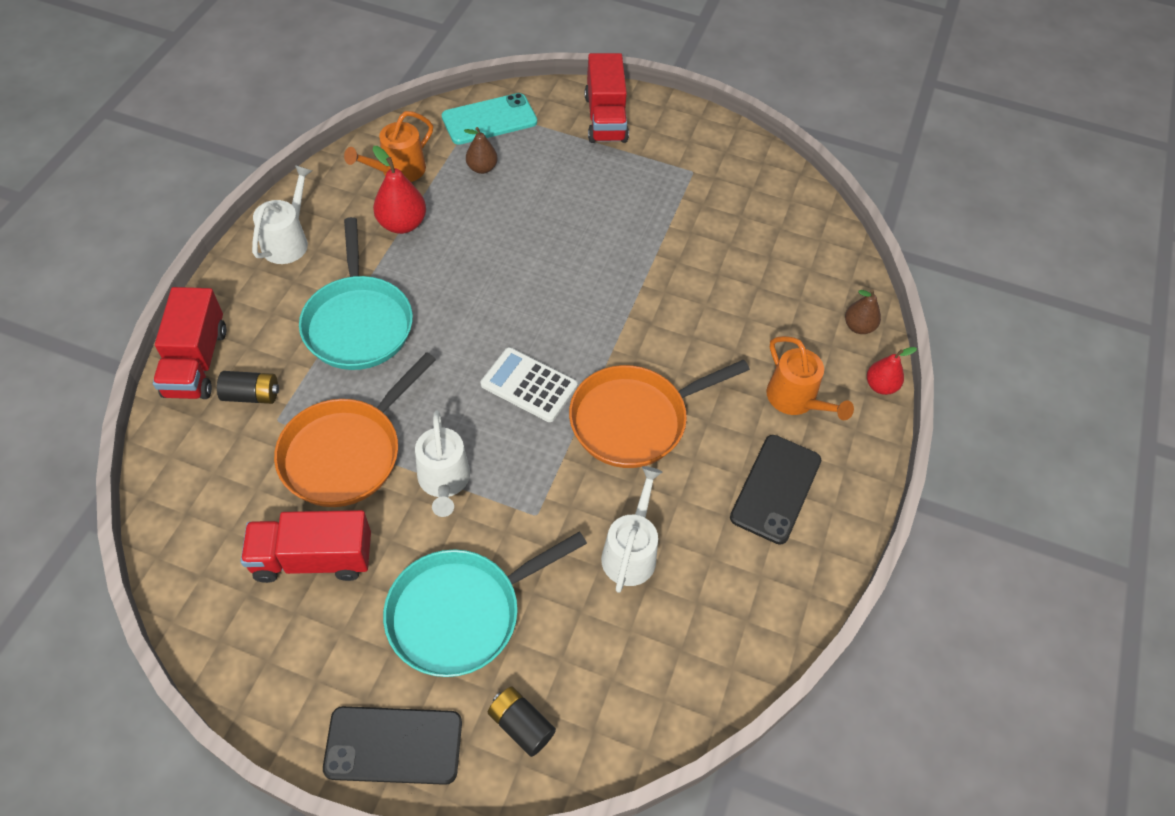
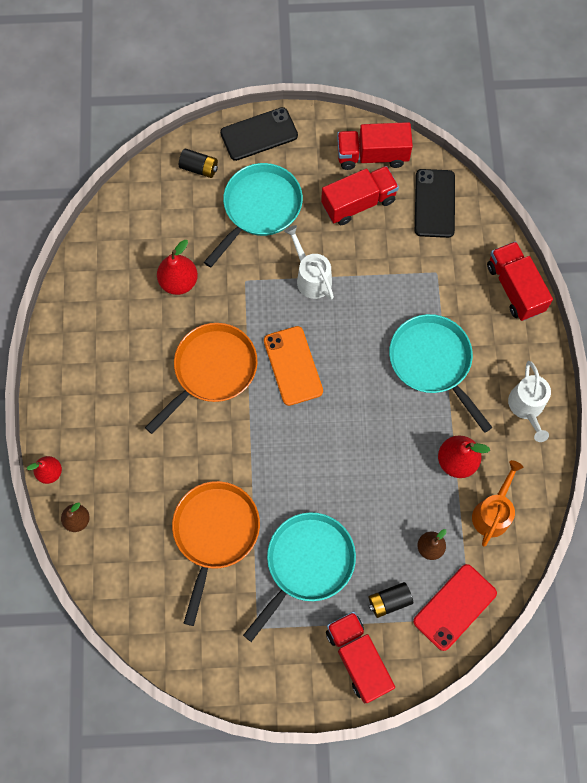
camera: 160 degrees right, 15 degrees up
black battery [217,371,279,404] -> black battery moved to [369,582,413,618]
orange pan [274,352,436,507] -> orange pan moved to [172,481,260,626]
turquoise phone [442,93,537,145] -> red phone [413,564,497,651]
white calculator [481,347,578,422] -> orange phone [264,326,323,406]
white watering can [601,466,662,593] -> red pear [157,240,198,295]
black phone [730,435,821,545] -> black phone moved to [415,169,455,238]
orange watering can [766,336,854,420] -> none
none -> turquoise pan [243,512,356,642]
none -> red truck [337,122,413,170]

